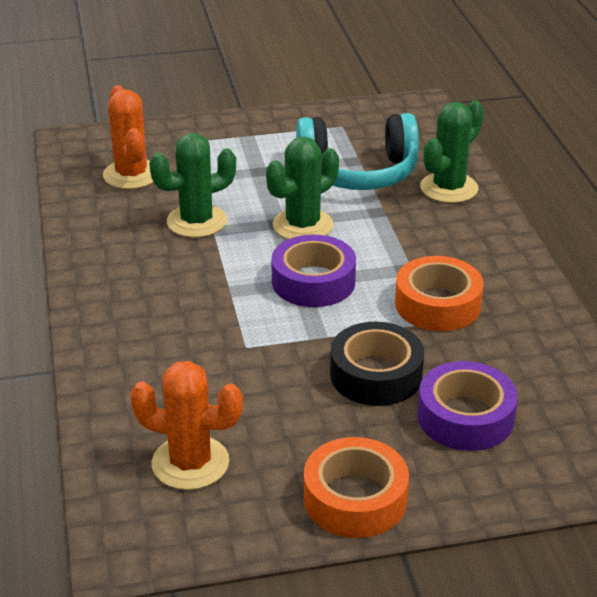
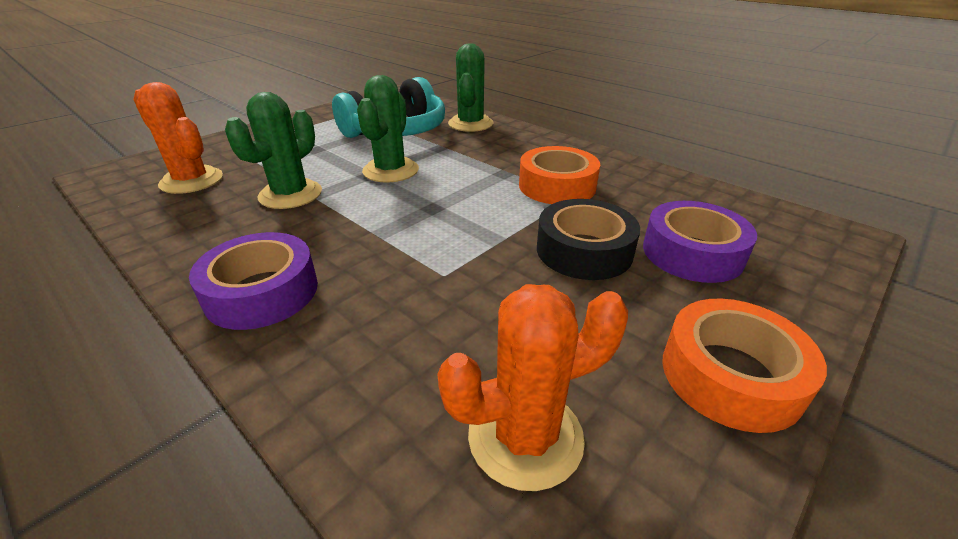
camera: 35 degrees left, 0 degrees up
purple tape [271,235,356,307] -> purple tape moved to [189,232,318,330]

